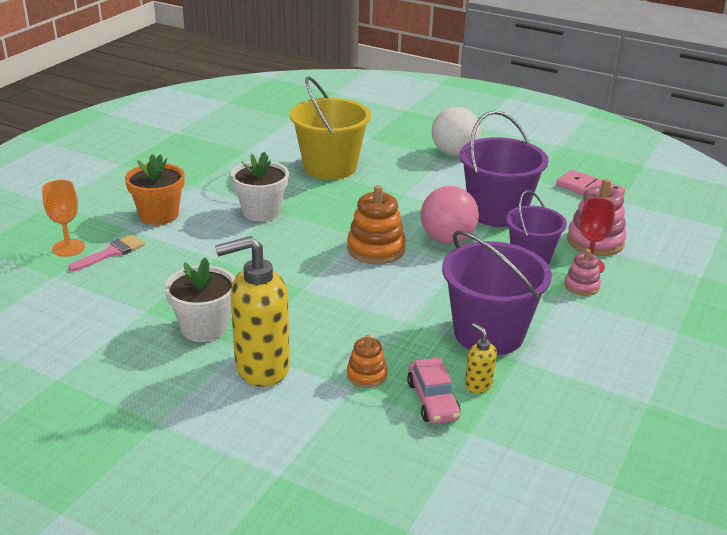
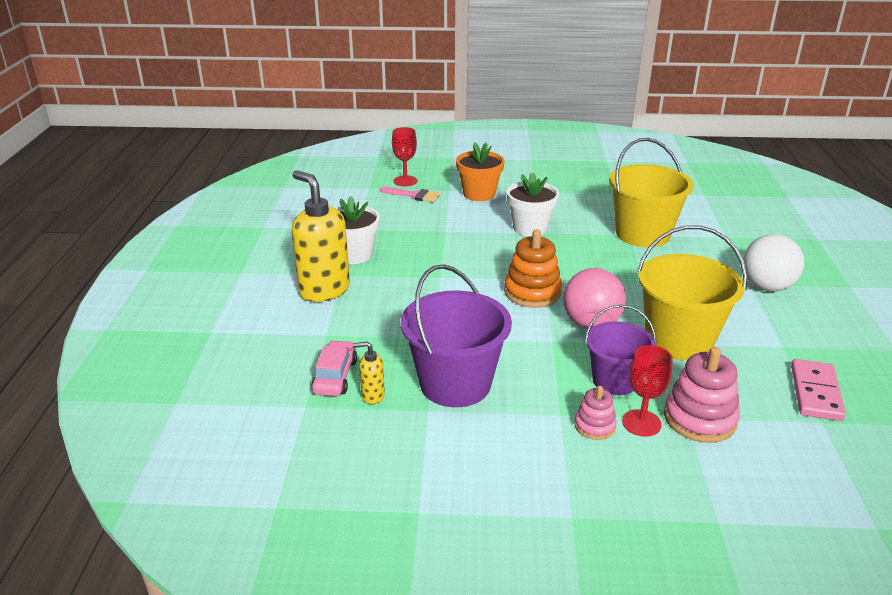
camera: 65 degrees right, 0 degrees up
orange goblet [42,180,85,257] -> red goblet [392,127,417,186]
orange stacking toy [347,335,387,388] -> none
pink car [407,357,461,424] -> pink car turned 135 degrees clockwise [311,340,357,396]
purple bucket [460,111,549,227] -> yellow bucket [637,225,747,360]
yellow soap dispenser [465,323,497,393] -> yellow soap dispenser turned 120 degrees counterclockwise [353,341,385,404]

